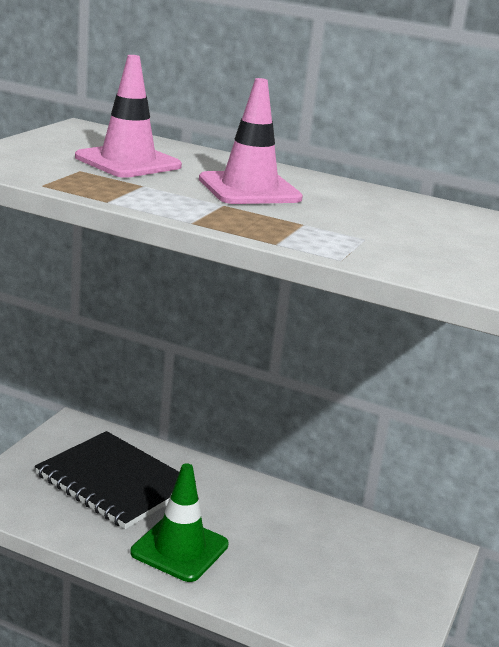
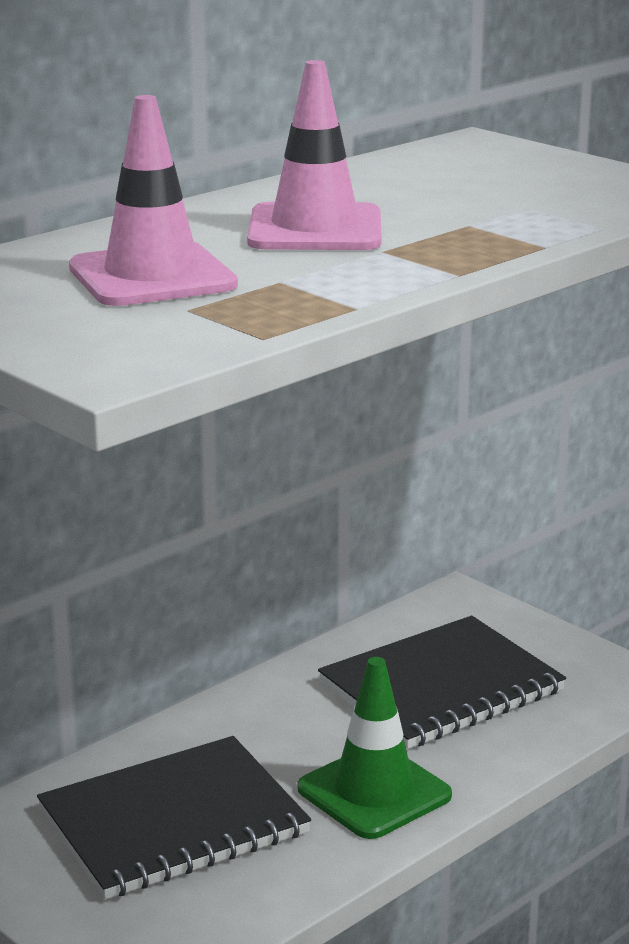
camera: 65 degrees left, 0 degrees up
none -> black notebook [318,616,566,749]

